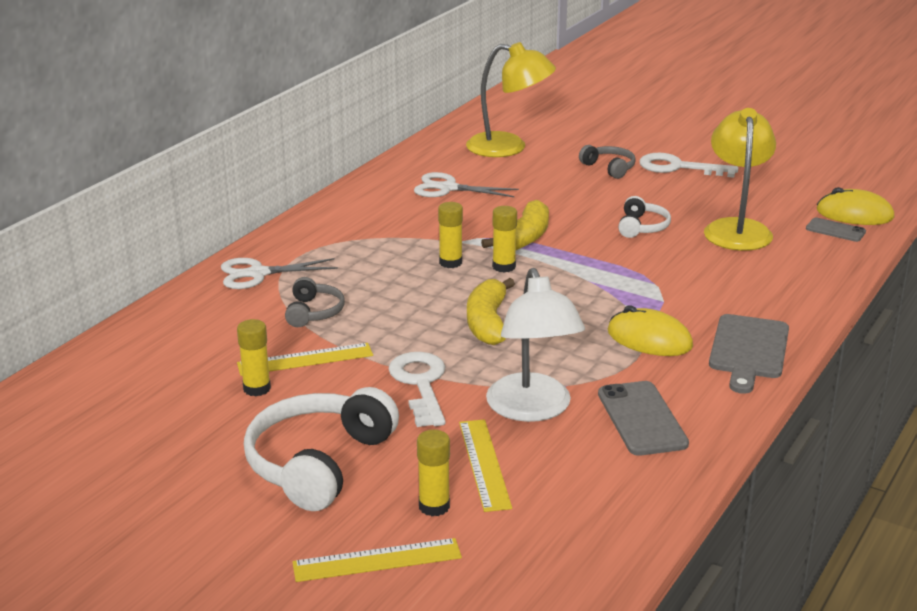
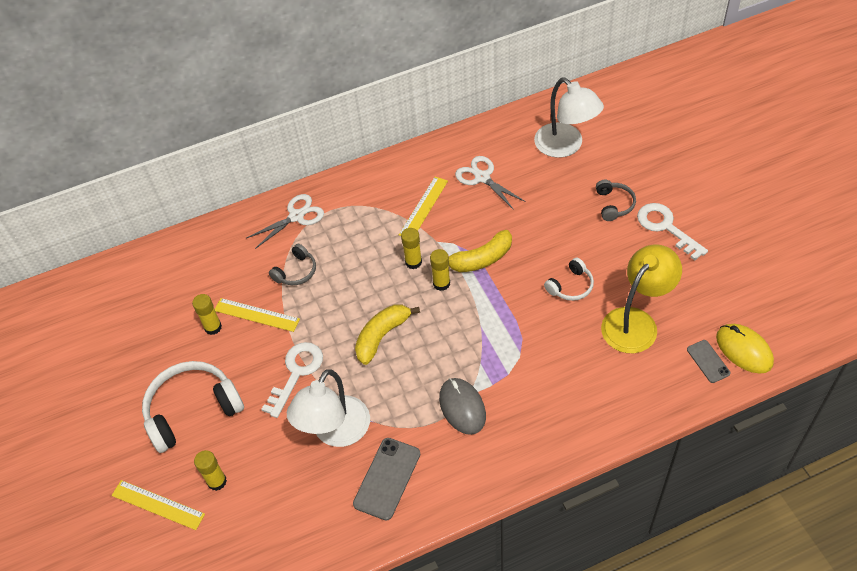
camera: 40 degrees right, 25 degrees up
white scissors [221,258,338,289] -> white scissors turned 120 degrees clockwise [247,194,324,249]
yellow ruler [459,419,512,512] -> yellow ruler moved to [399,177,448,236]
yellow lamp [466,42,556,157] -> white lamp [534,78,604,158]
yellow mouse [608,305,693,356] -> grey mouse [439,378,486,435]
grey cutting board [709,314,789,394] -> none

